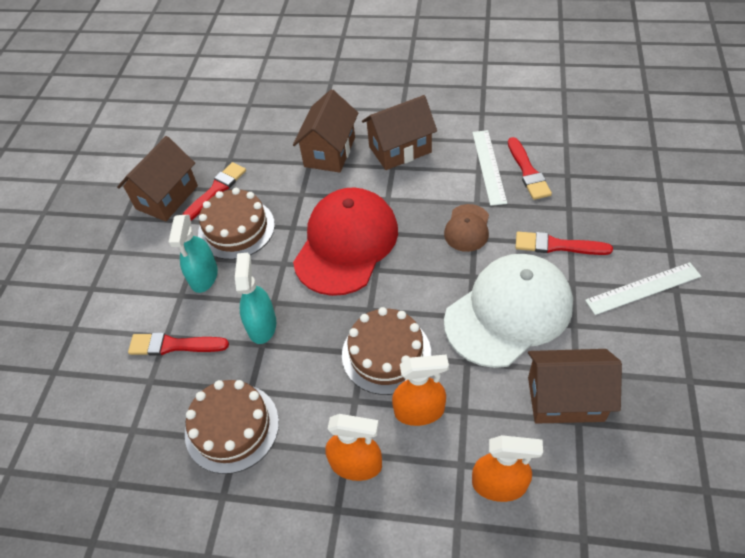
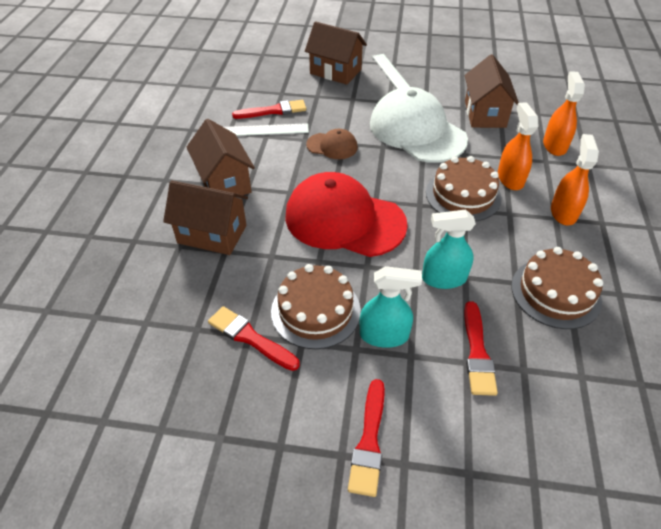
camera: 95 degrees left, 5 degrees down
brown house [117,136,198,221] -> brown house moved to [305,21,367,85]
red brush [515,232,613,255] -> red brush moved to [348,379,385,497]

